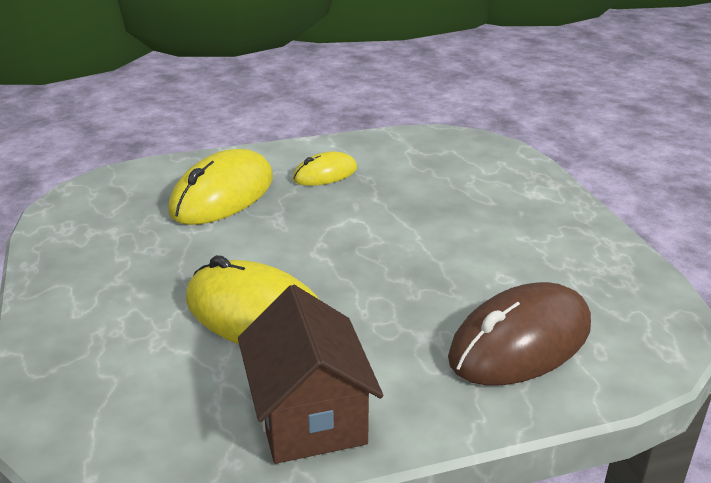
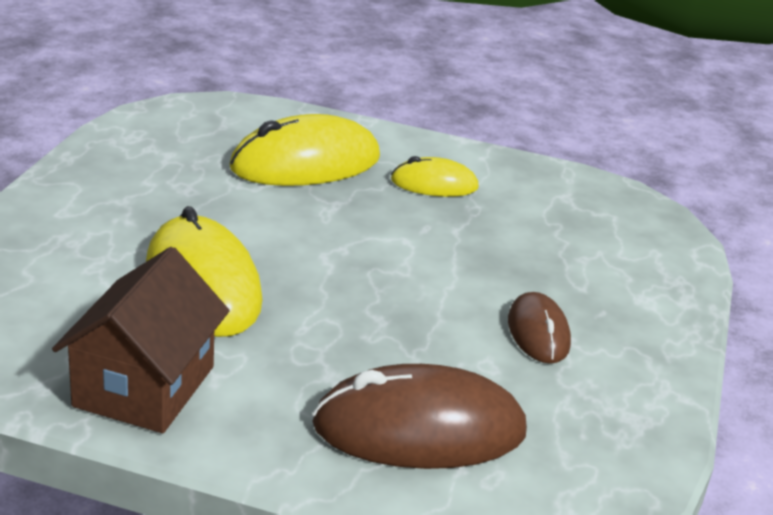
camera: 30 degrees right, 0 degrees up
none -> brown mouse [508,292,571,364]

